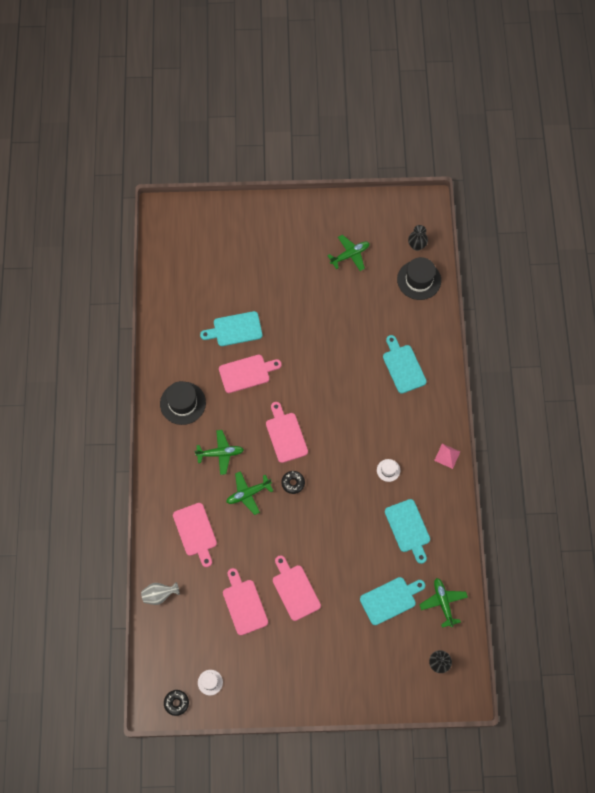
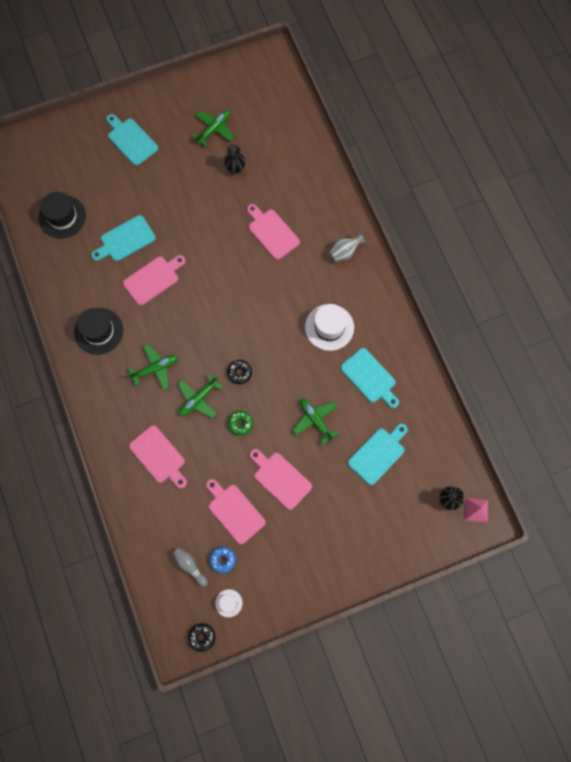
camera: 20 degrees left, 5 degrees up
grey vase [141,582,179,605] -> grey vase moved to [329,232,366,262]
pink cutting board [266,402,308,463] -> pink cutting board moved to [247,204,300,260]
white hat [377,459,400,482] -> white hat [305,304,354,351], size x1.98
turquoise cutting board [383,335,427,394] -> turquoise cutting board moved to [106,114,158,166]
black hat [397,257,441,300] -> black hat moved to [38,192,86,238]
black vase [408,225,428,251] -> black vase moved to [224,145,246,174]
green plane [419,578,468,628] -> green plane moved to [293,398,339,445]
pink pyramid [434,444,460,469] -> pink pyramid moved to [465,498,488,523]
none -> grey bowling pin [173,548,208,587]
none -> blue donut [209,546,236,574]
none -> green donut [228,410,253,436]

